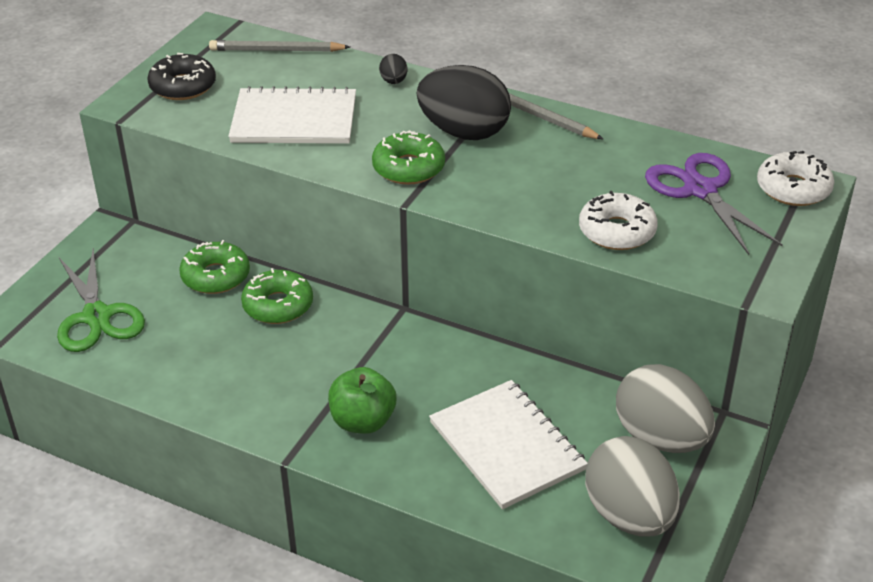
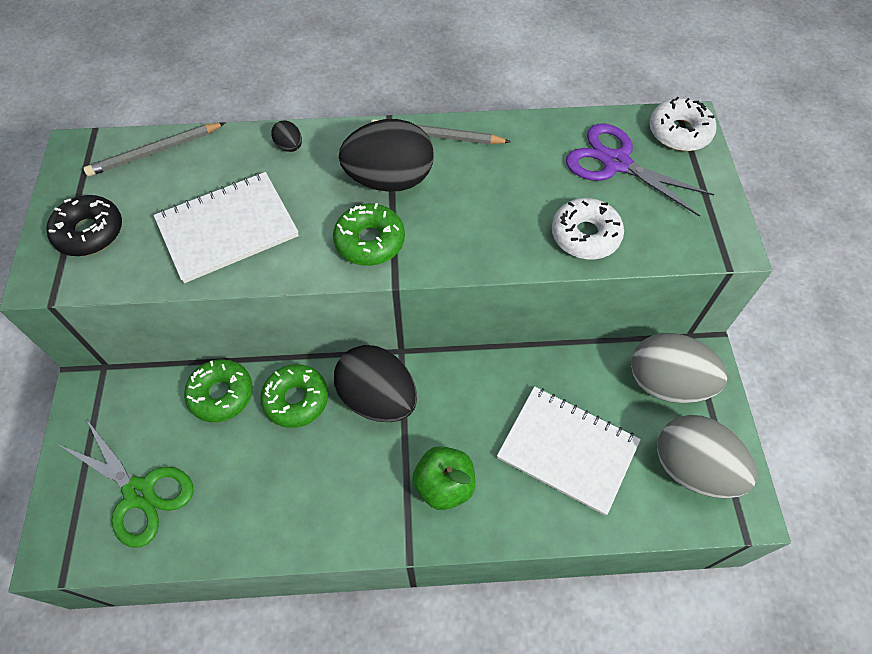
camera: 30 degrees left, 20 degrees up
none -> black egg [334,345,417,422]

